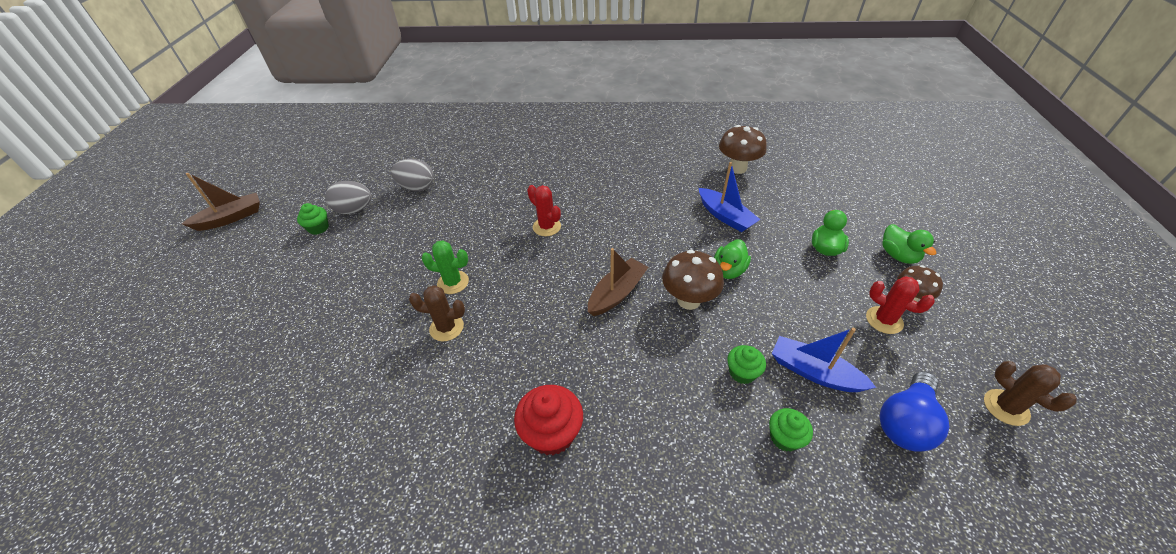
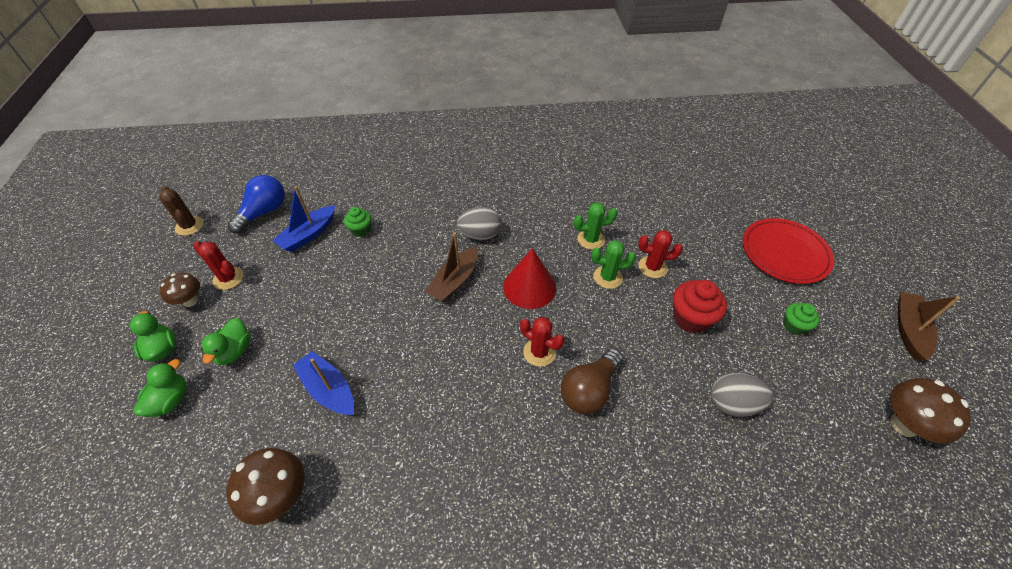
camera: 170 degrees right, 5 degrees up
brown boat [182,173,260,231] -> brown boat turned 150 degrees clockwise [898,292,960,361]
grey egg [325,181,371,214] -> grey egg moved to [457,207,501,240]
brown cactus [409,285,465,341] -> green cactus [574,202,618,250]
red cupcake [514,385,583,455] -> red cupcake moved to [673,280,727,333]
brown mushroom [662,250,724,310] -> brown mushroom moved to [890,378,971,444]
green duck [714,239,751,279] -> green duck moved to [133,359,187,417]
green cupcake [769,408,813,452] -> none
blue boat [772,328,876,392] -> blue boat turned 105 degrees clockwise [272,186,335,252]
none -> red cone [503,248,556,309]
none -> brown light bulb [561,348,623,414]
none -> red cactus [638,230,683,278]
none -> red plate [743,218,834,284]

